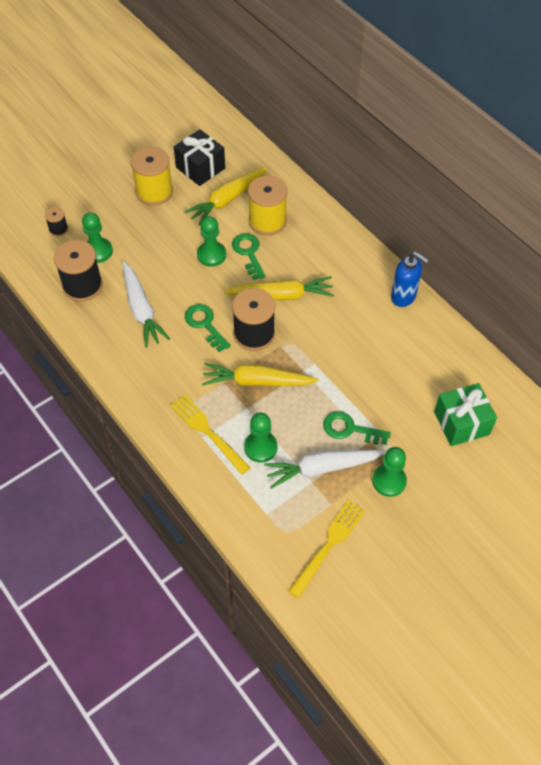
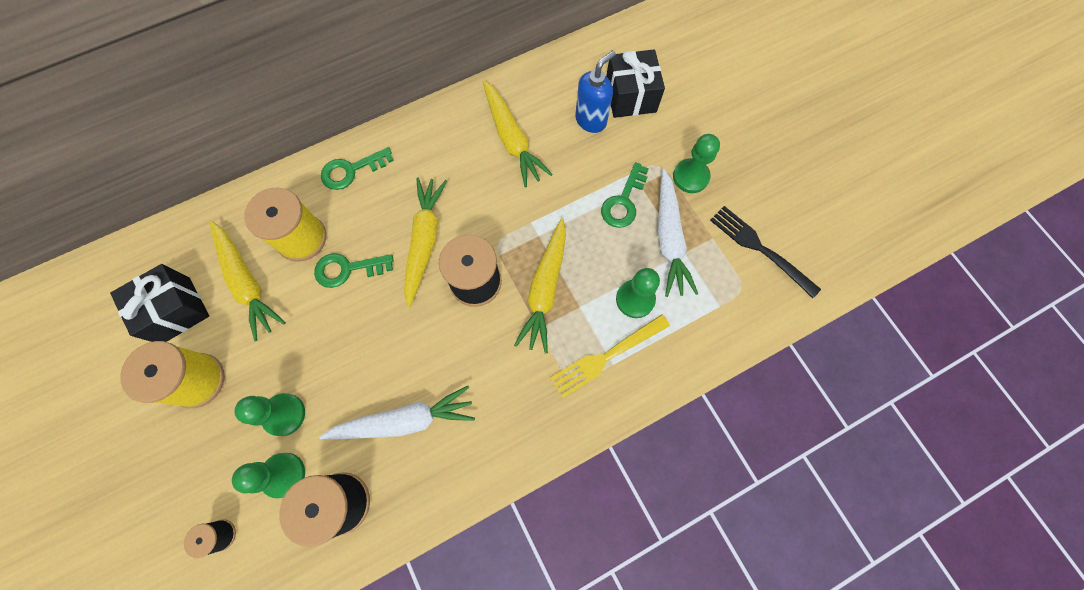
camera: 80 degrees left, 15 degrees up
green key [185,304,231,352] -> green key moved to [321,147,394,190]
green pawn [197,216,226,267] -> green pawn moved to [234,393,305,436]
yellow fork [288,500,366,599] -> black fork [710,206,821,298]
blue soap dispenser [391,252,429,307] -> blue soap dispenser moved to [575,50,616,133]
green gift [434,383,497,446] -> black gift [606,49,665,118]
none -> yellow carrot [483,80,552,187]

